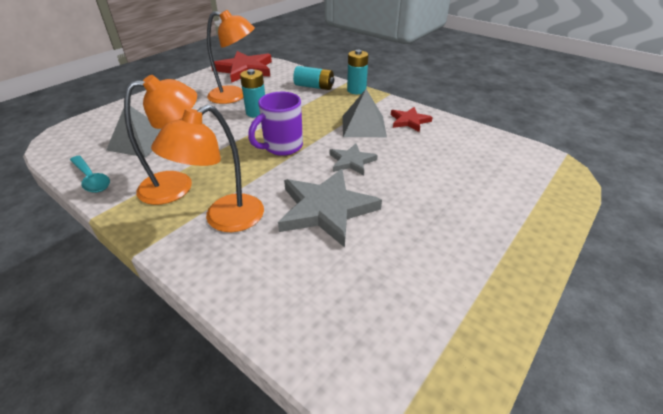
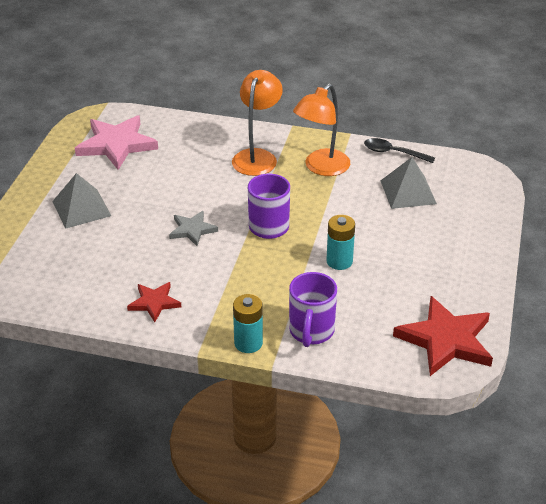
camera: 155 degrees right, 0 degrees up
turquoise spoon [70,156,110,193] -> black spoon [364,138,435,163]
orange lamp [207,10,255,104] -> none
grey star [278,169,382,247] -> none
turquoise battery [293,66,334,90] -> purple mug [289,272,337,347]
grey pyramid [342,89,387,137] -> grey pyramid moved to [52,173,111,229]
none -> pink star [75,115,158,170]

